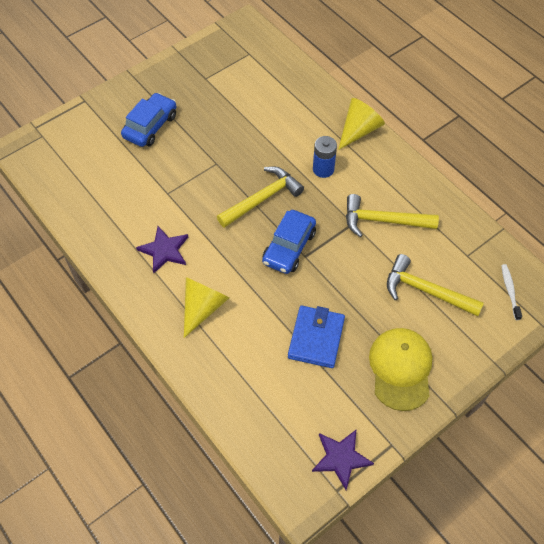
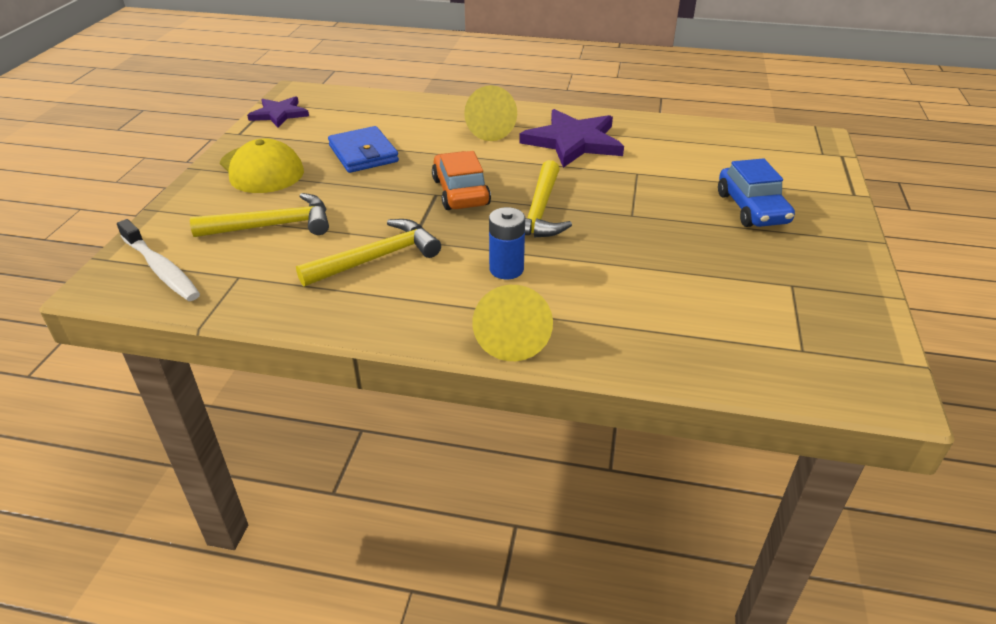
camera: 140 degrees right, 20 degrees down
purple star [136,226,188,273] -> purple star [519,109,624,168], size x1.66
blue car [262,210,316,274] -> orange car [432,151,491,210]
white toothbrush [501,264,522,320] -> white toothbrush [117,219,200,301], size x1.67

